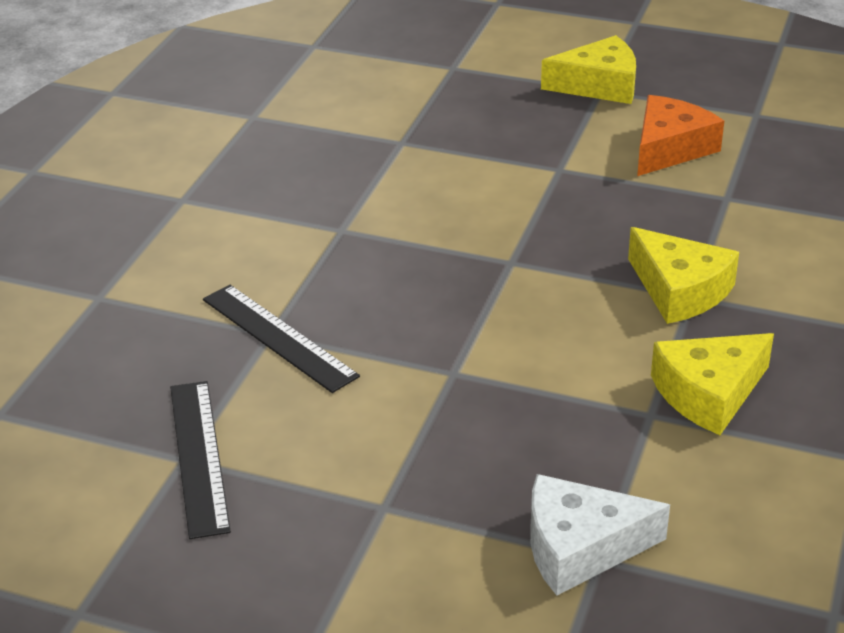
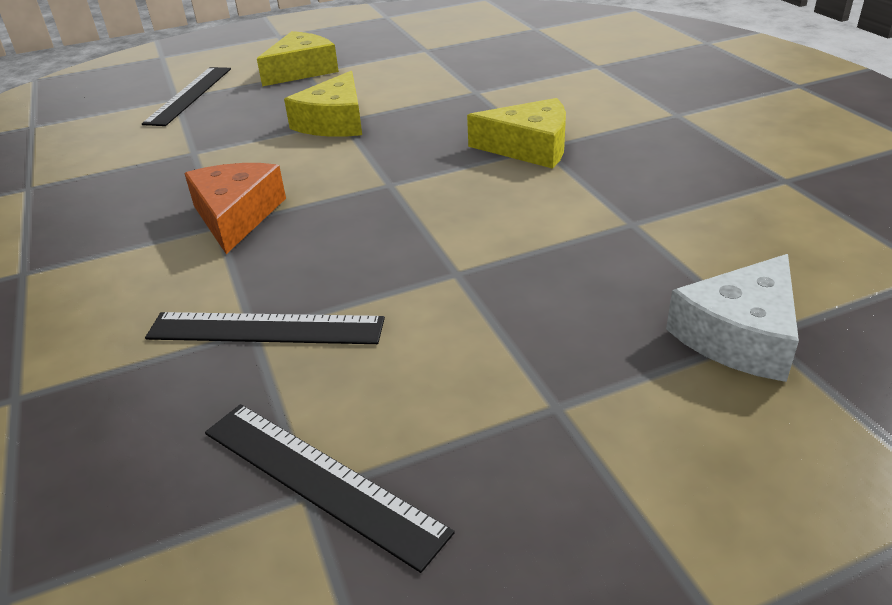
camera: 40 degrees left, 0 degrees up
orange cheese [637,95,724,176] -> orange cheese moved to [184,163,286,254]
yellow cheese [651,333,774,435] -> yellow cheese moved to [284,71,362,137]
none -> black ruler [142,67,231,126]

